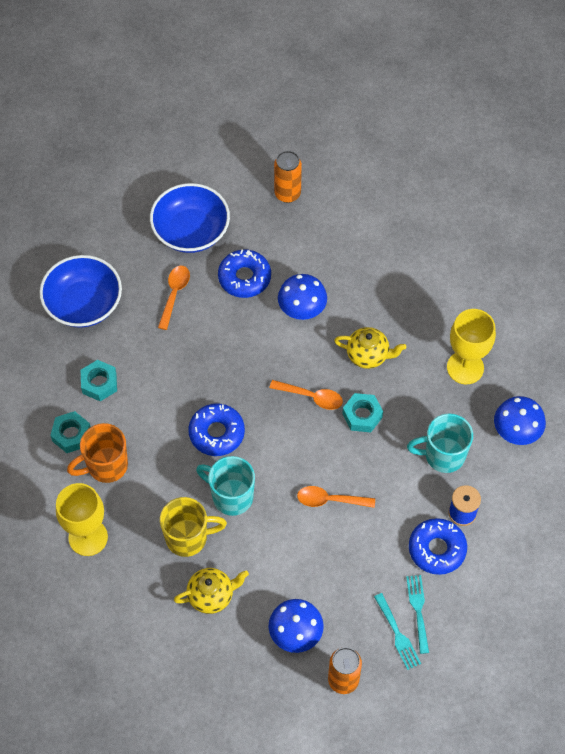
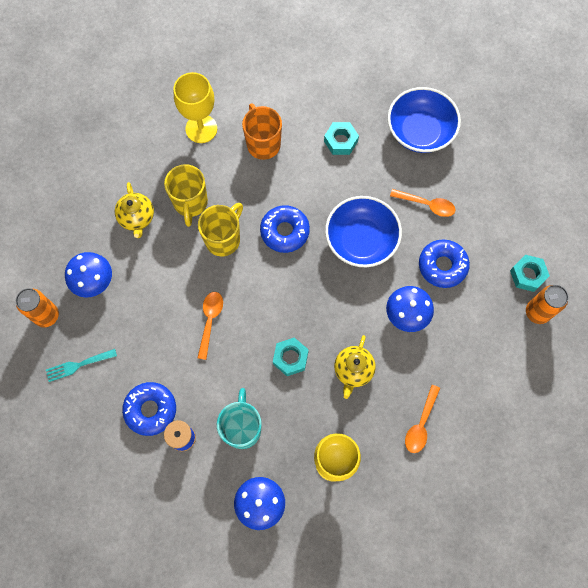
camera: 95 degrees right, 10 degrees up
turquoise nut [50,411,90,453] -> turquoise nut moved to [510,255,550,292]
blue bowl [150,183,230,253] -> blue bowl moved to [325,196,402,267]
turquoise mug [196,456,255,516] -> yellow mug [198,203,243,256]
orange spoon [269,380,343,410] -> orange spoon moved to [405,385,440,453]
turquoise fork [406,575,429,654] -> none

